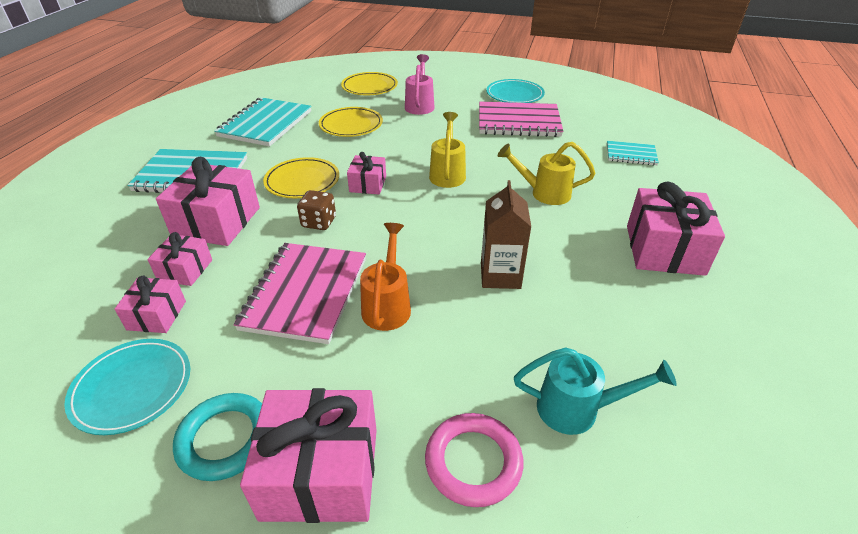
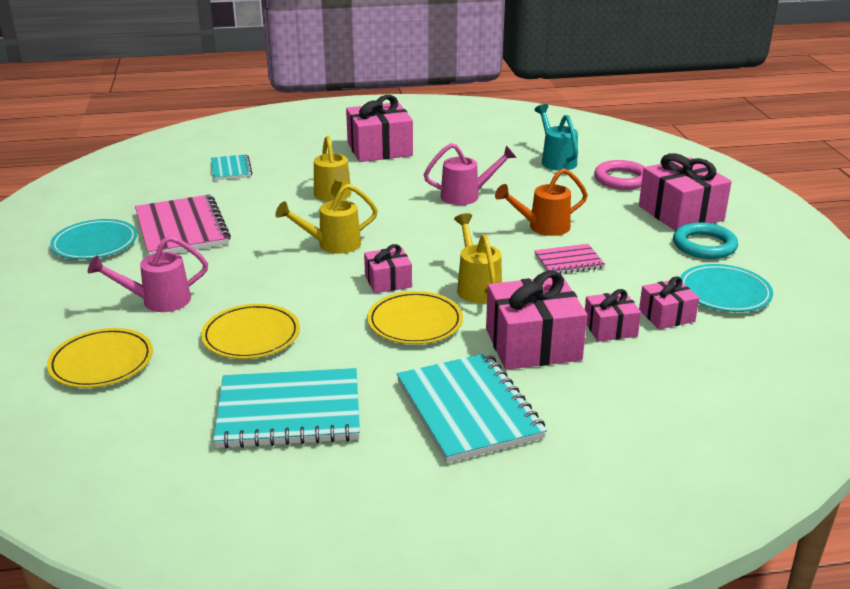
camera: 115 degrees left, 10 degrees down
pink notebook [233,243,366,344] -> pink notebook [534,244,605,274], size x0.54
brown dice [297,190,336,230] -> yellow watering can [454,213,502,303]
brown carton [481,180,531,289] -> pink watering can [424,143,517,205]

